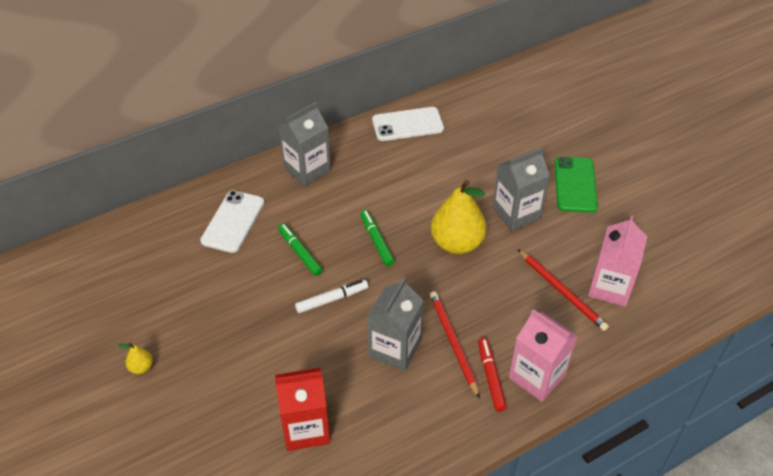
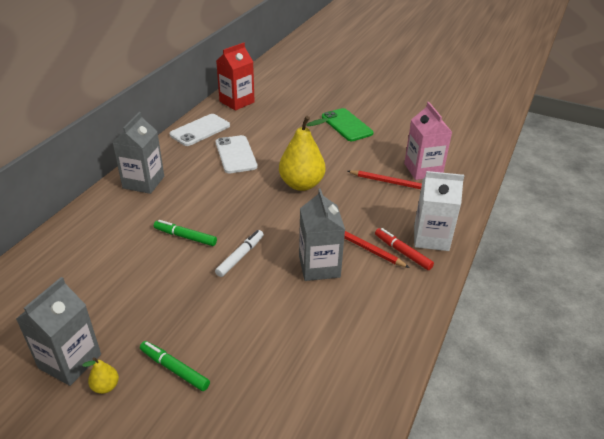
camera: 35 degrees left, 10 degrees down
white phone [200,190,264,253] -> white phone moved to [216,135,258,173]
red carton [275,368,330,451] -> red carton moved to [216,42,255,111]
green marker [360,210,395,266] -> green marker moved to [140,341,210,391]
grey carton [493,148,550,231] -> grey carton moved to [16,277,101,386]
pink carton [509,309,577,402] -> white carton [414,171,464,251]

